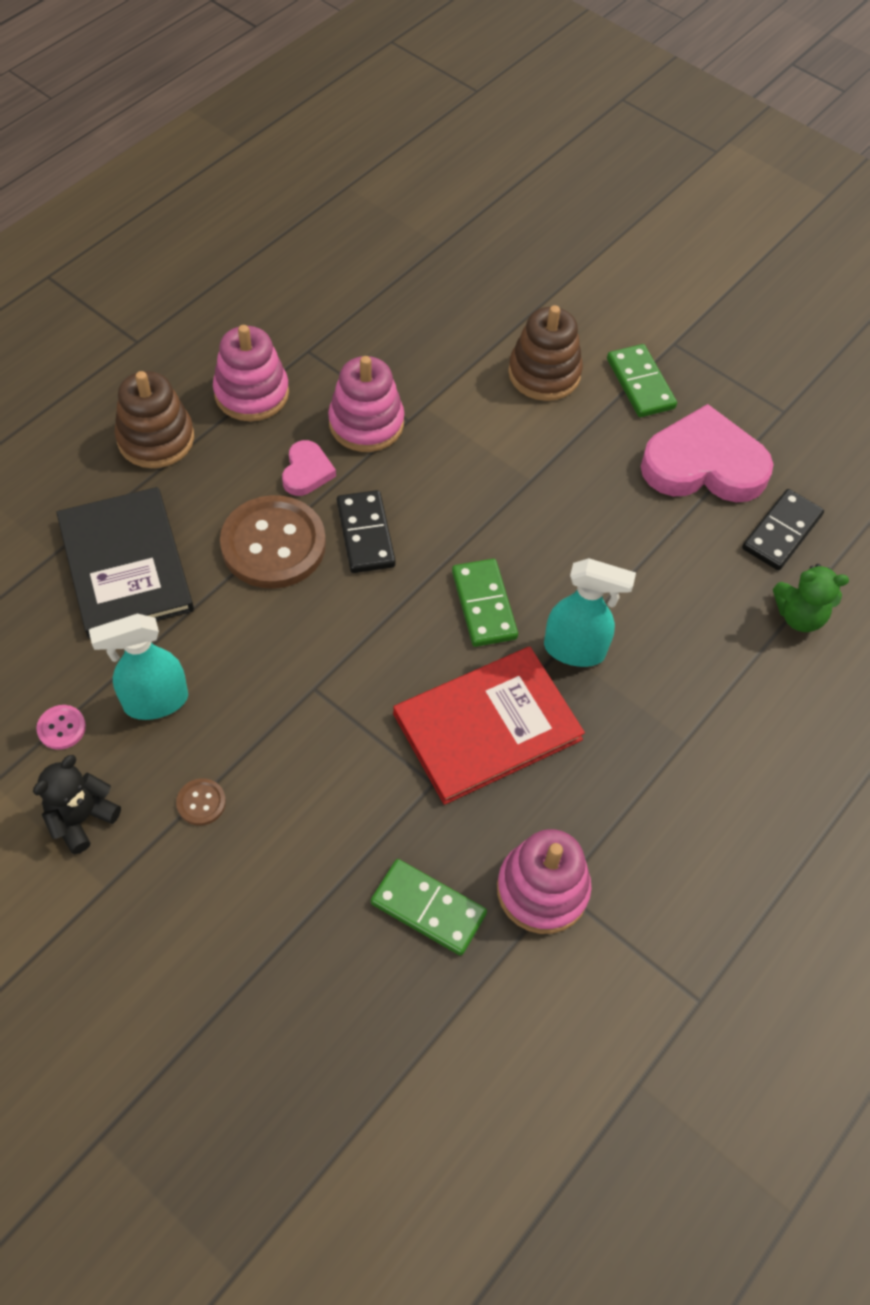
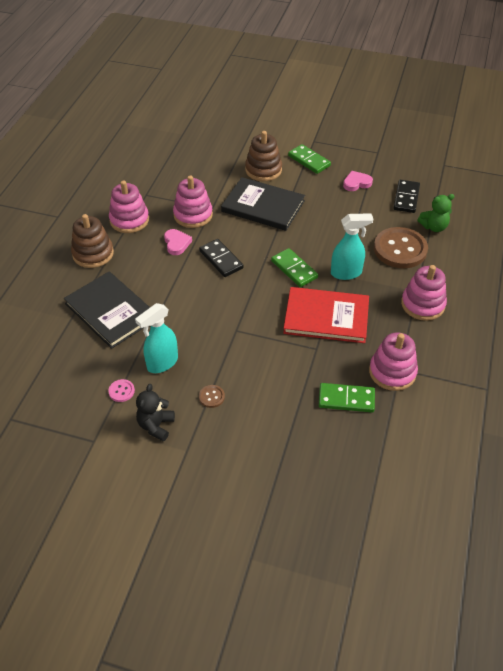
camera: 20 degrees left, 10 degrees down
brown button [220,495,326,589] -> brown button moved to [374,227,428,268]
red book [393,647,585,805] -> red book turned 60 degrees clockwise [283,287,369,343]
pink heart [641,404,774,502] -> pink heart [343,171,373,191], size x0.48
none -> black book [221,177,305,231]
none -> pink stacking toy [401,265,447,321]

